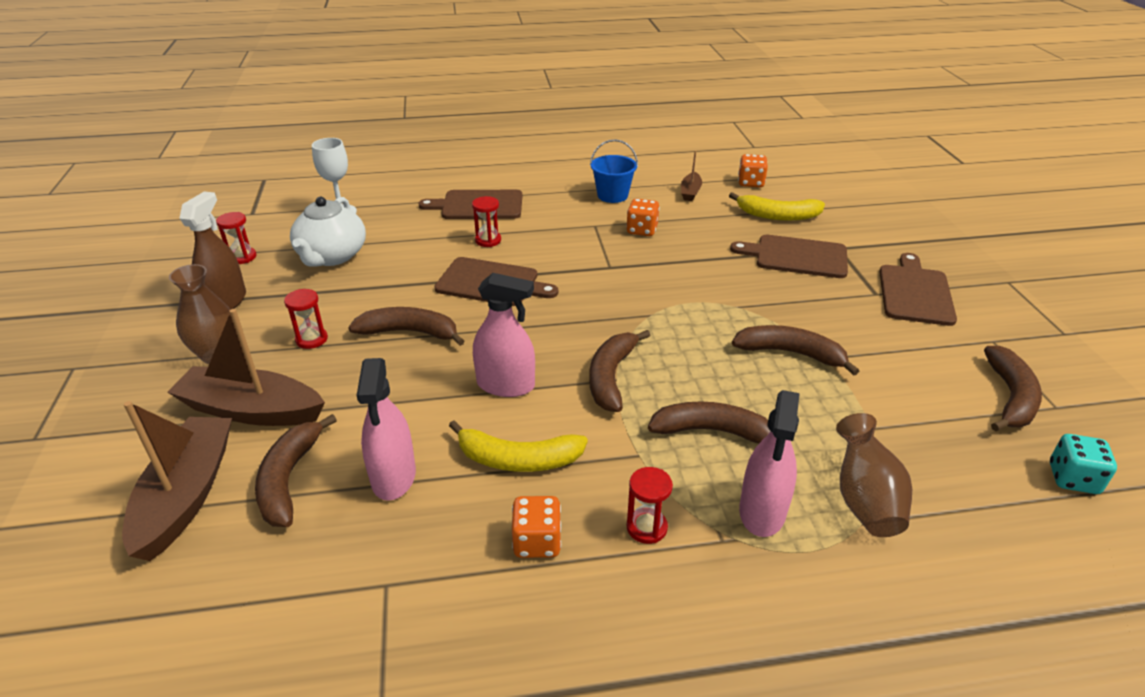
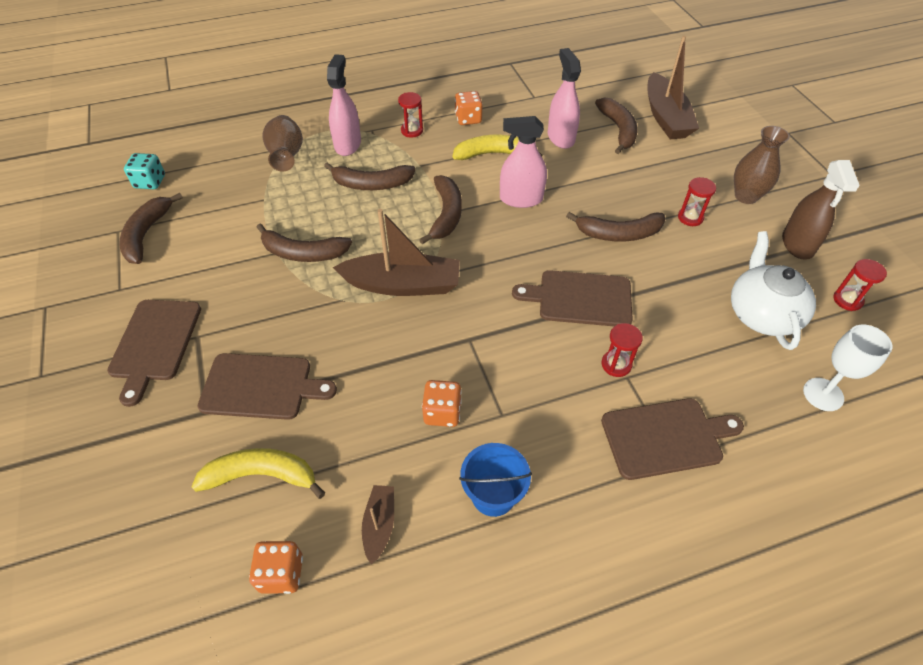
camera: 170 degrees right, 15 degrees up
brown boat [167,309,325,426] -> brown boat moved to [333,209,460,296]

